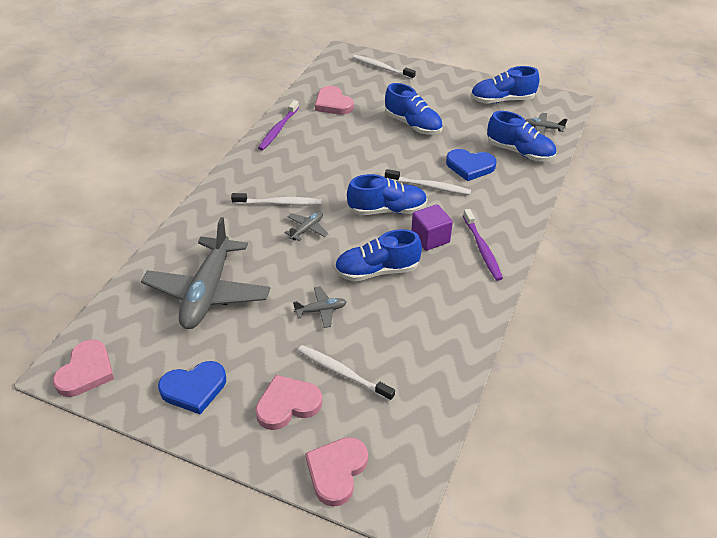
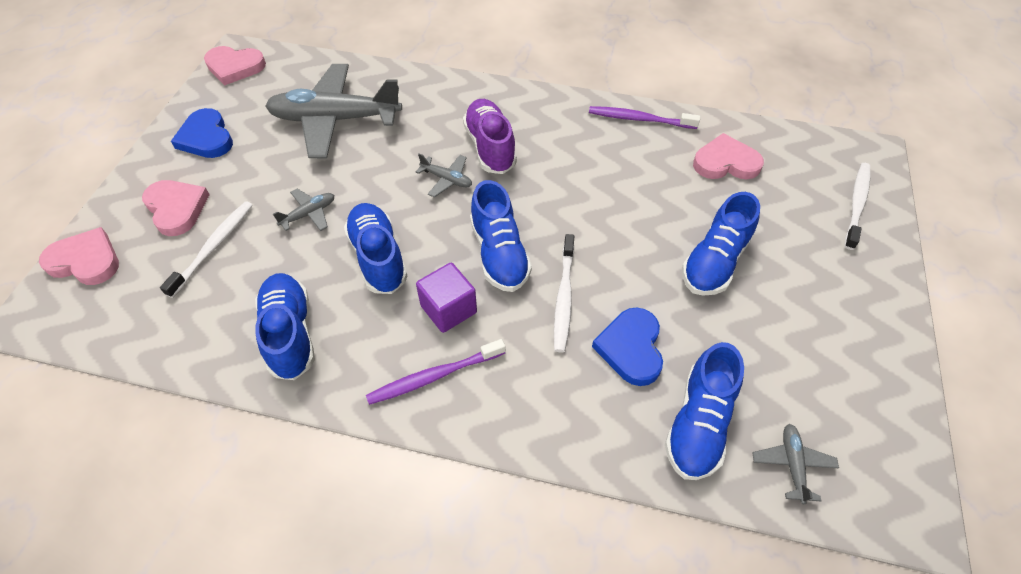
camera: 80 degrees right, 10 degrees up
white toothbrush [231,193,322,206] -> purple shoe [463,99,517,174]
grey plane [293,287,346,328] -> grey plane turned 105 degrees counterclockwise [273,189,334,231]
pink heart [315,86,354,115] -> pink heart turned 45 degrees clockwise [693,133,764,179]
blue shoe [471,66,540,104] -> blue shoe moved to [255,273,315,380]

